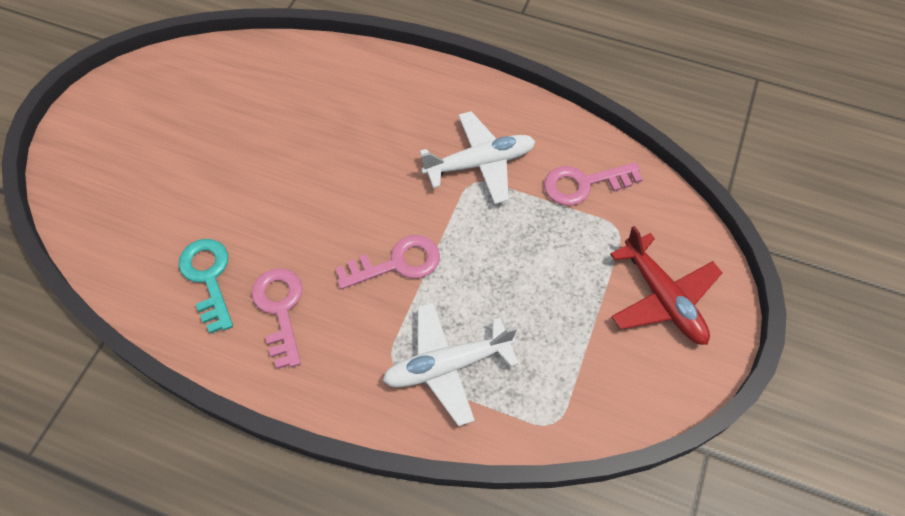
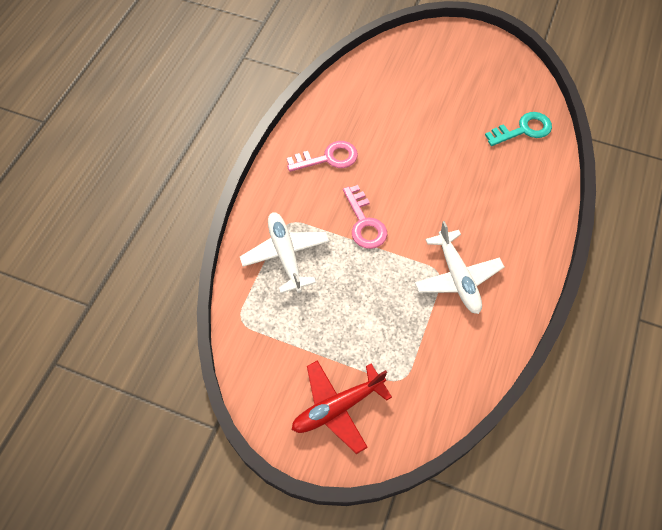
camera: 90 degrees right, 0 degrees up
turquoise key [179,239,233,334] -> turquoise key moved to [485,112,552,146]
pink key [544,163,643,206] -> none

